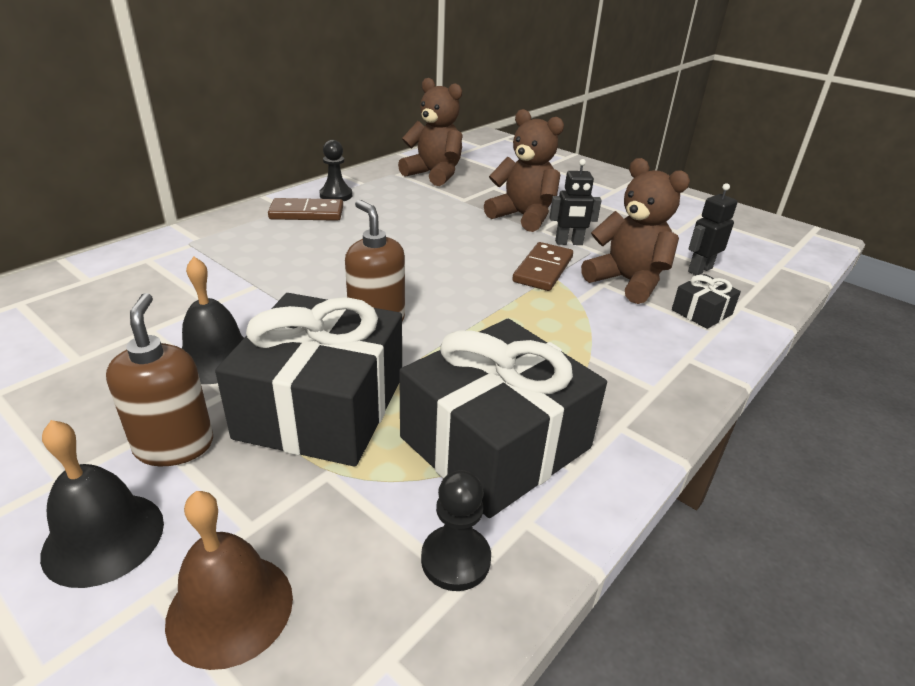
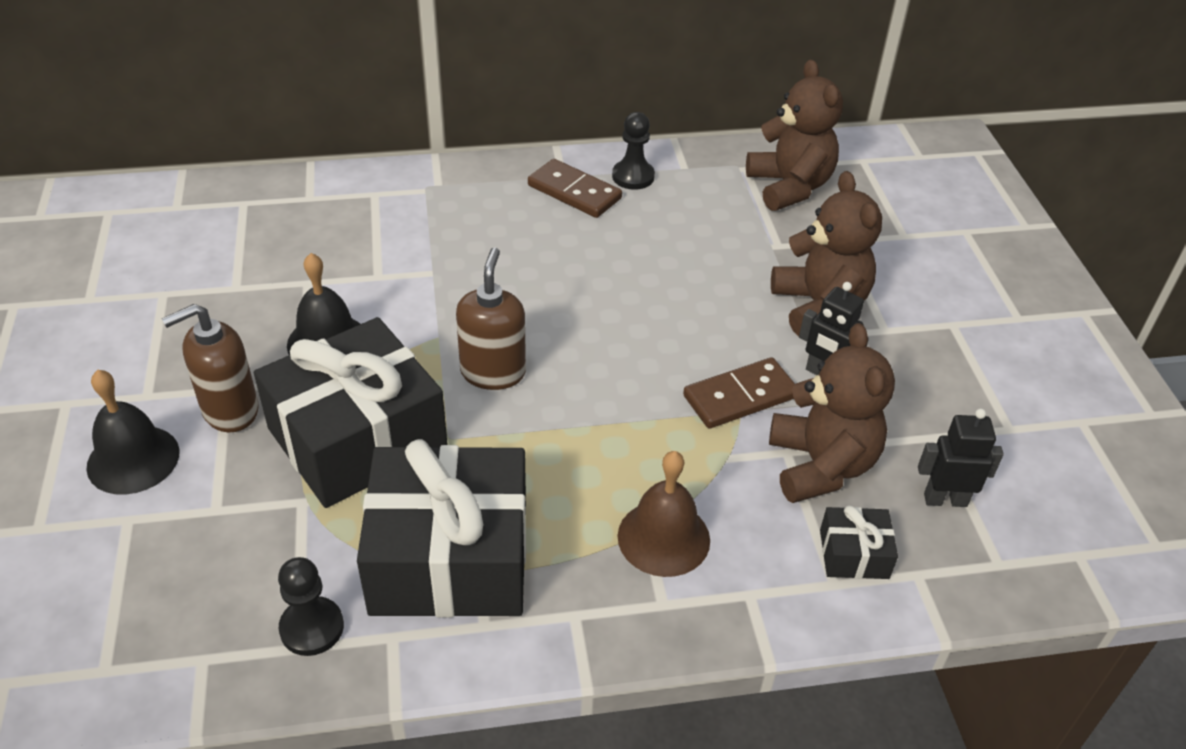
camera: 40 degrees right, 10 degrees up
brown soap dispenser [106,293,213,466] -> brown soap dispenser turned 150 degrees counterclockwise [162,304,259,432]
brown bell [165,491,293,670] -> brown bell moved to [618,451,710,577]

